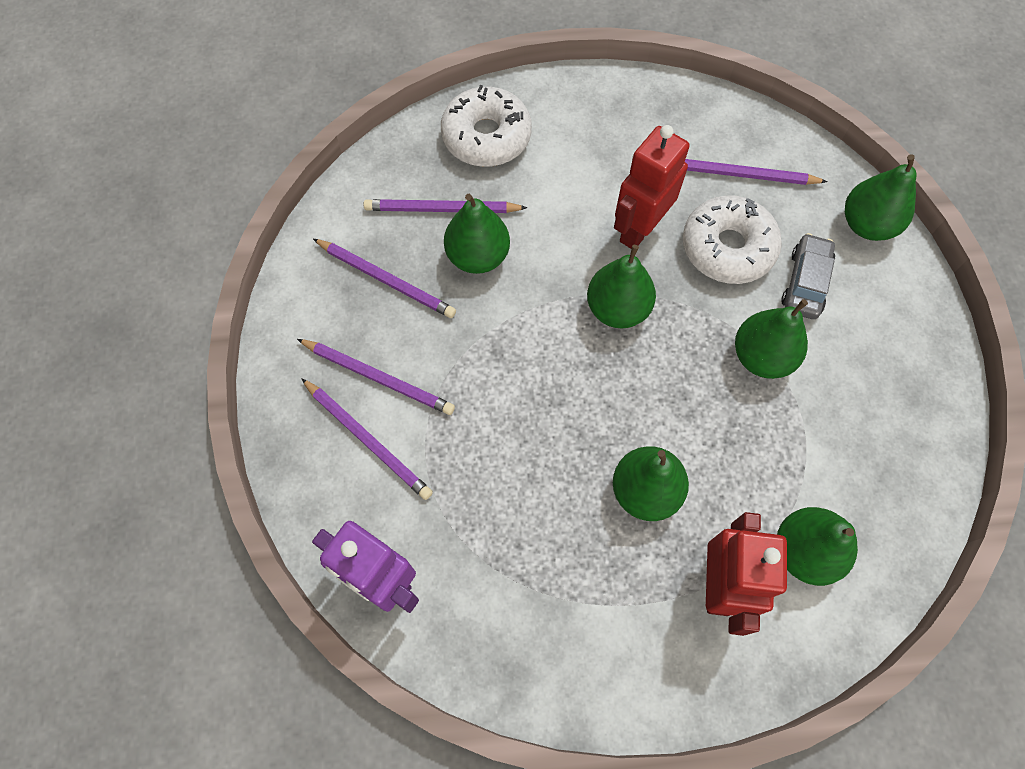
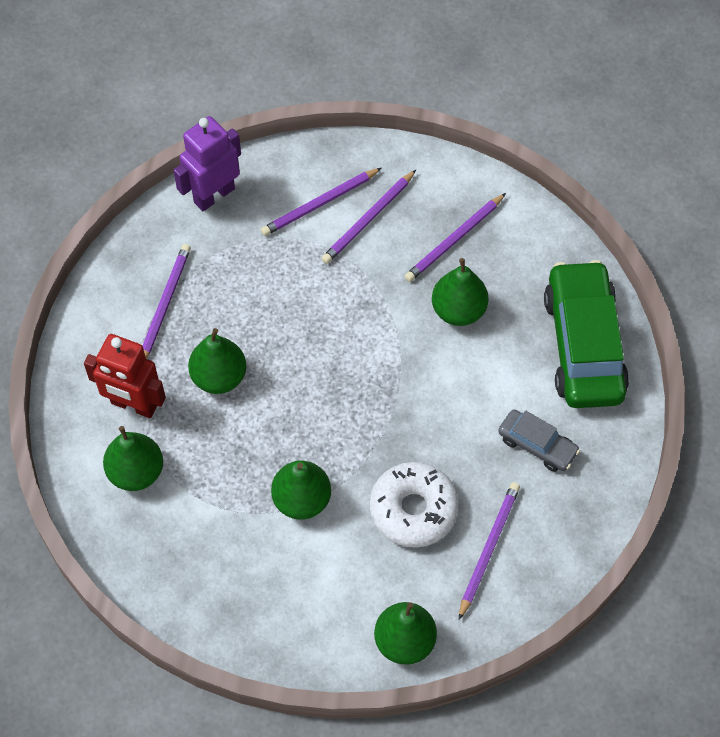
camera: 105 degrees right, 5 degrees down
purple pencil [363,199,527,213] -> purple pencil moved to [142,244,191,359]
white donut [441,85,532,167] -> green car [544,260,629,408]
green pear [587,245,656,328] -> none
red robot [614,125,690,249] -> none
grey car [781,233,835,319] -> grey car moved to [498,409,580,472]

